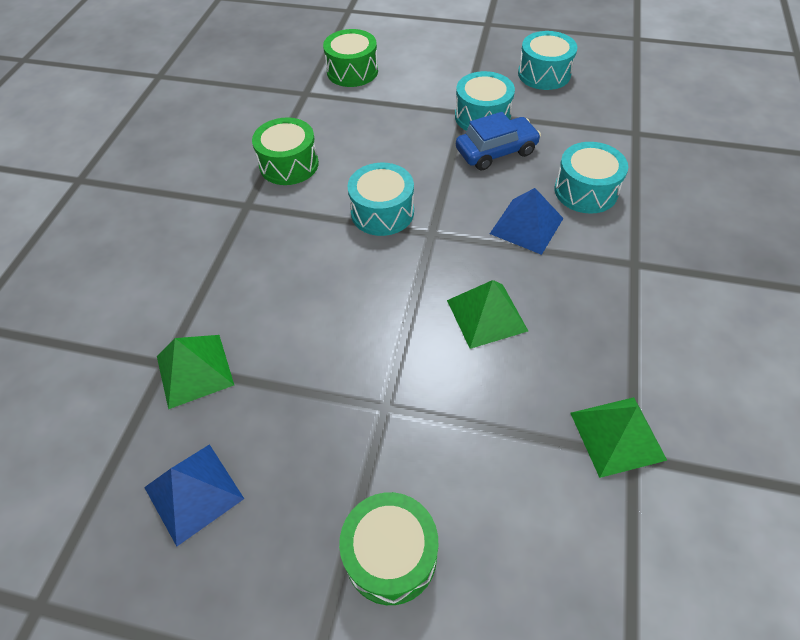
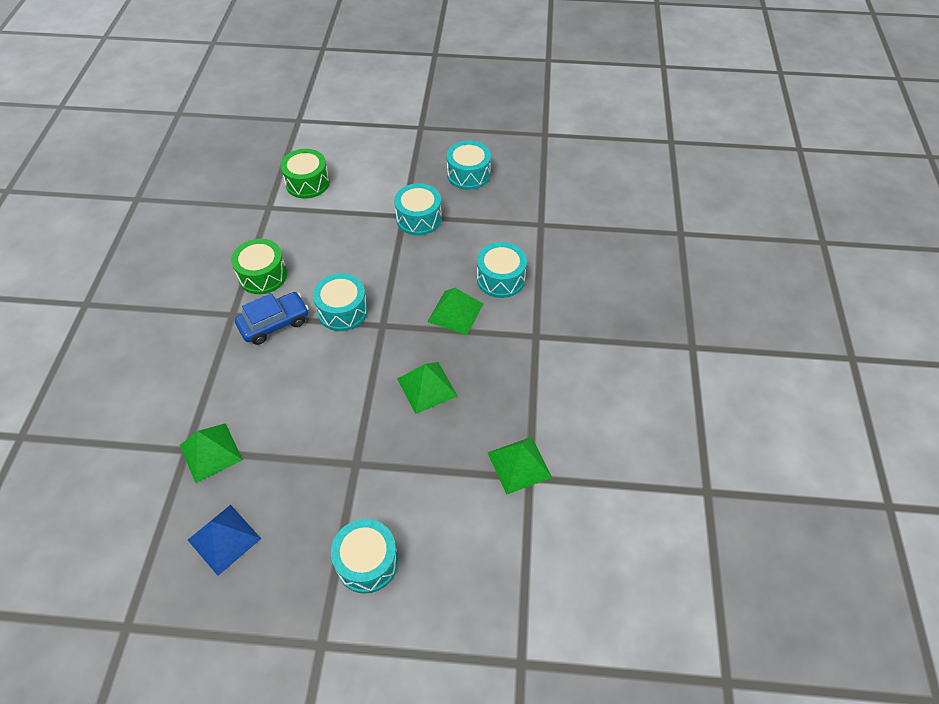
camera: 10 degrees left, 0 degrees up
green drum [339,492,439,605] -> turquoise drum [331,519,399,594]
blue car [456,112,541,171] -> blue car moved to [235,292,309,345]
blue pyramid [490,188,563,255] -> green pyramid [427,288,483,335]

